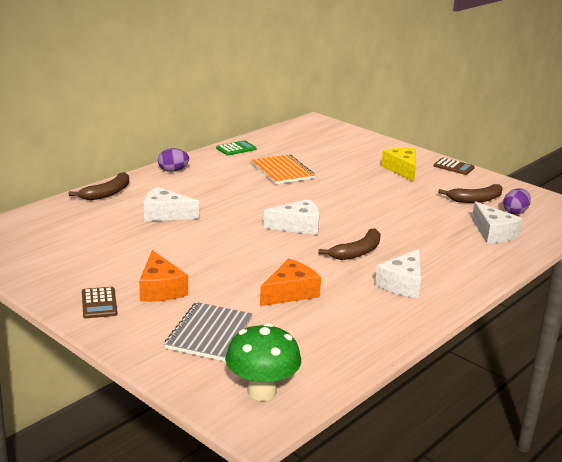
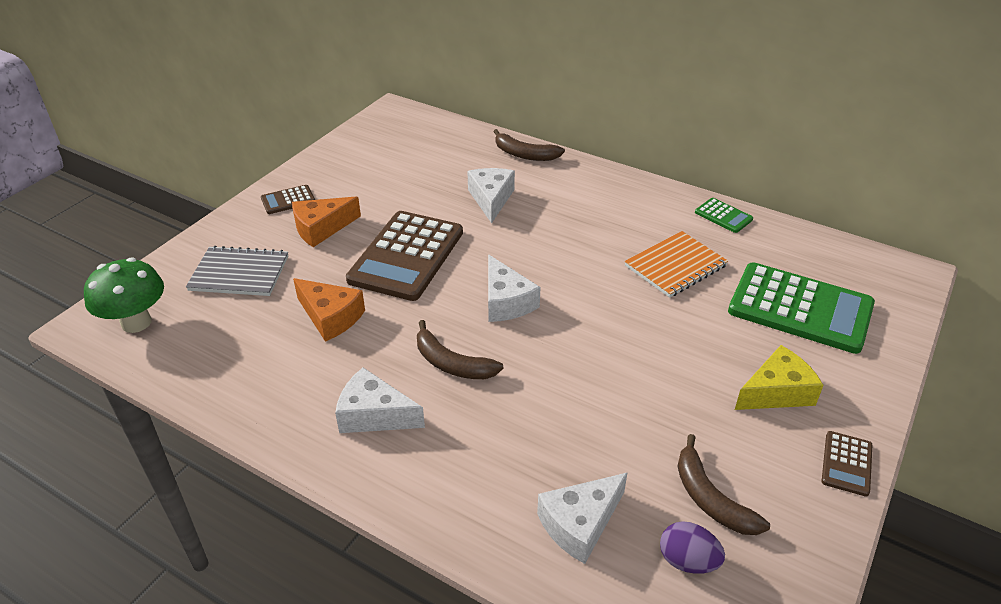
camera: 80 degrees right, 15 degrees up
purple egg [158,148,189,172] -> none
none -> brown calculator [346,211,463,301]
none -> green calculator [728,262,875,354]

